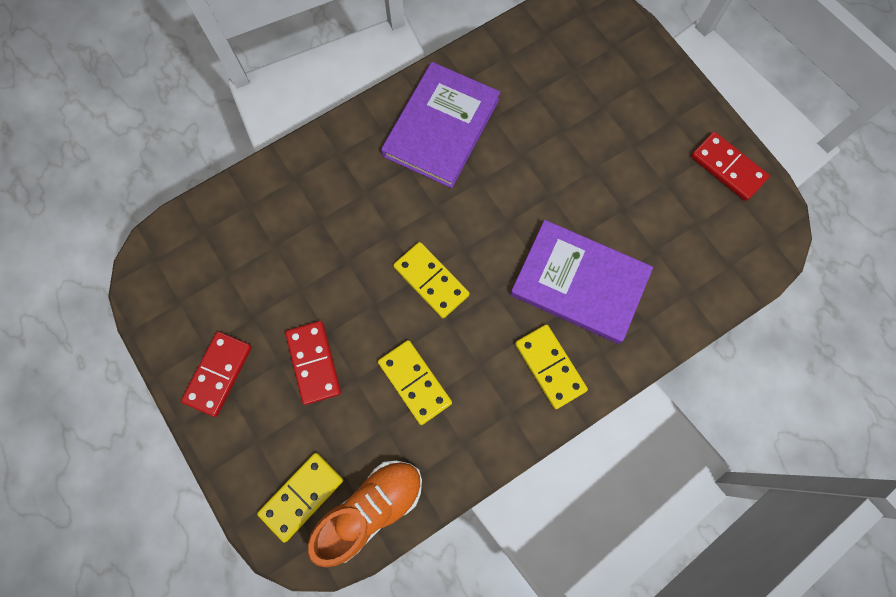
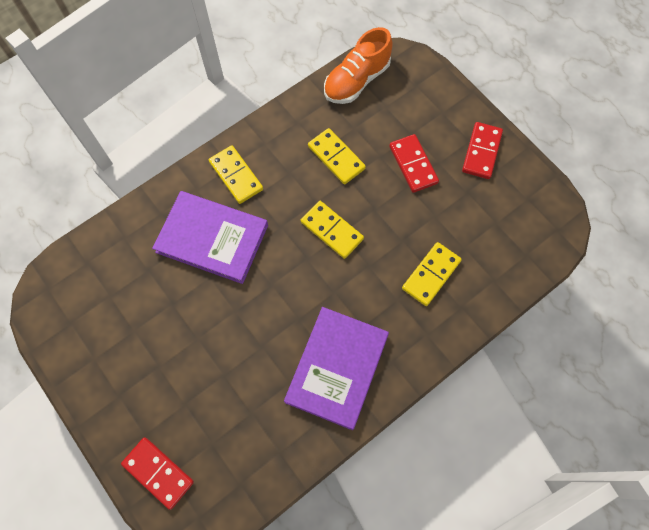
camera: 175 degrees right, 5 degrees down
yellow domino [257,453,343,543] -> yellow domino moved to [402,242,462,306]
red domino [691,132,770,201] -> red domino moved to [121,437,194,510]

